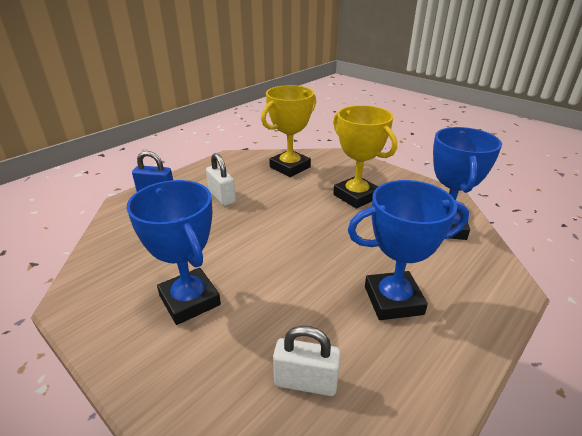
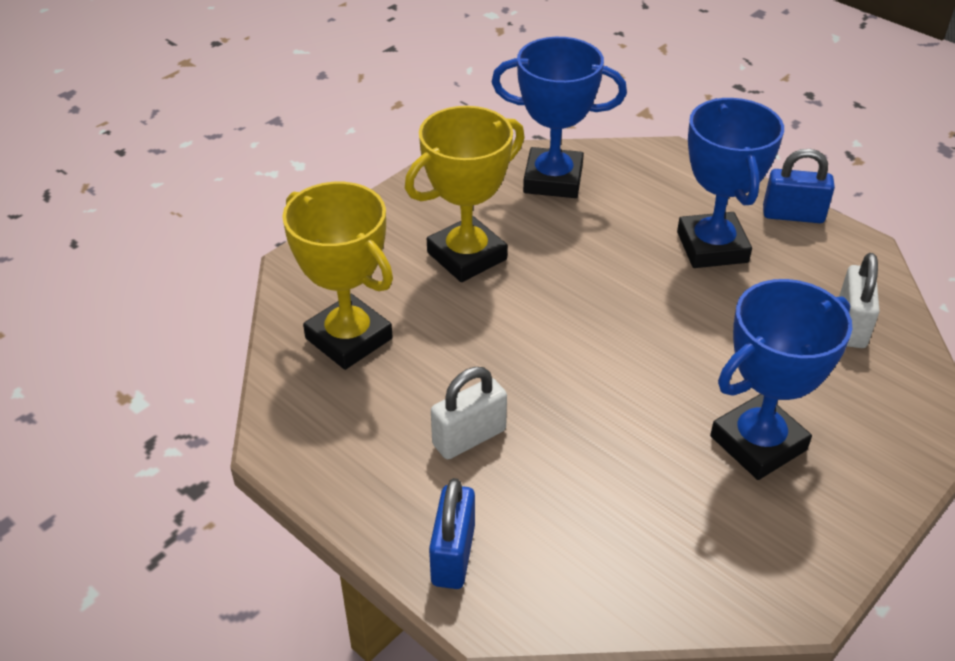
camera: 90 degrees left, 10 degrees up
none -> blue padlock [763,149,835,223]

